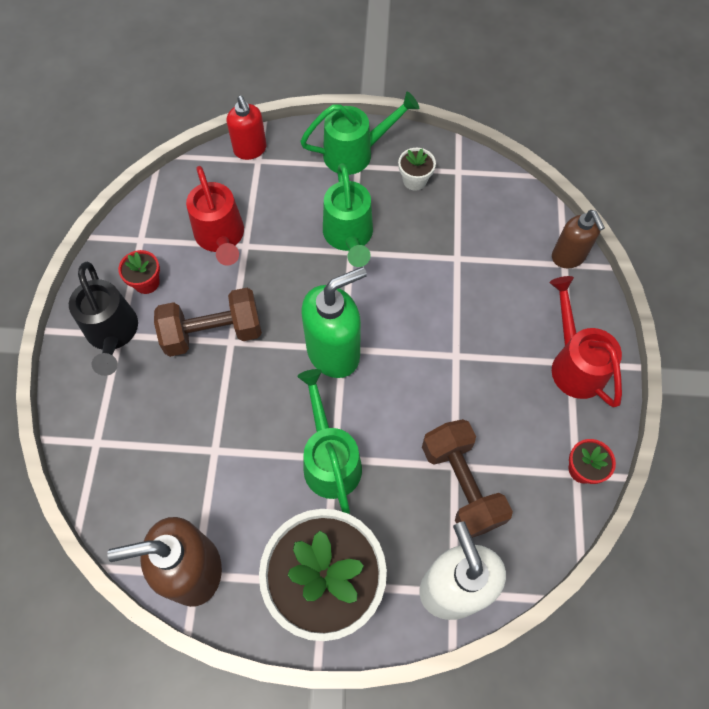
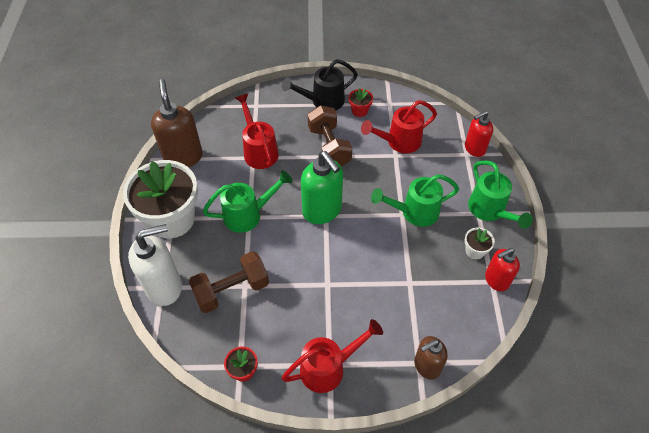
camera: 85 degrees right, 10 degrees down
none -> red watering can [235,94,279,169]
none -> red soap dispenser [485,248,520,291]

